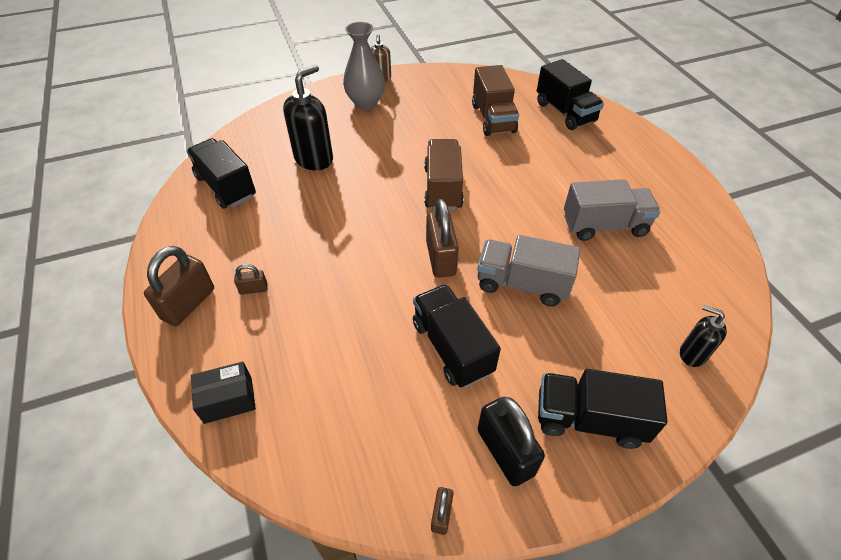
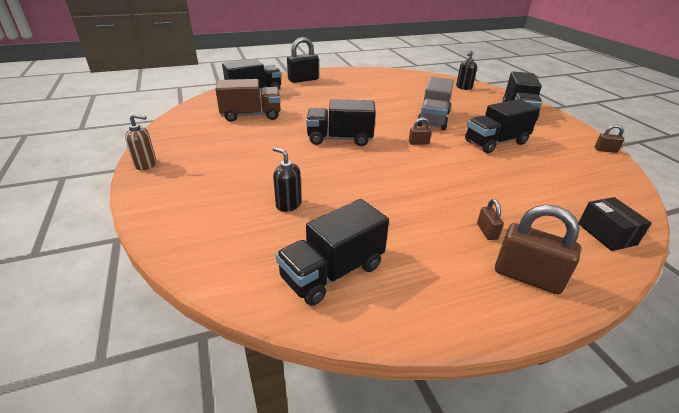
camera: 90 degrees left, 15 degrees down
black soap dispenser [283,65,333,170] -> black soap dispenser [273,147,302,212], size x0.57
grey vase [343,22,385,109] -> none
brown truck [424,139,464,210] -> black truck [306,99,376,146]
brown padlock [426,199,459,278] -> brown padlock [409,117,432,145], size x0.50
black padlock [478,396,545,486] -> black padlock moved to [287,37,319,83]
grey truck [564,179,661,241] -> none

